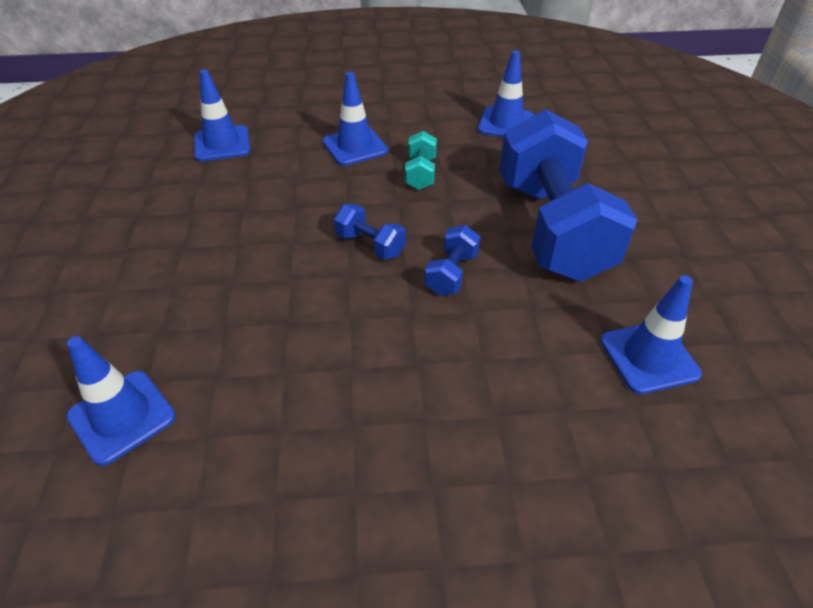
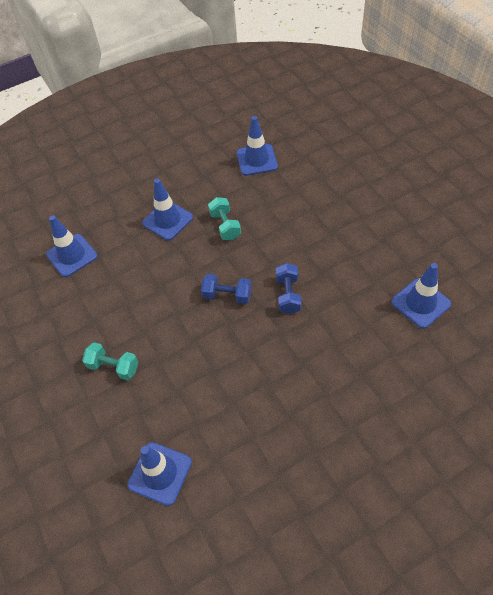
camera: 20 degrees left, 10 degrees up
blue dumbbell [499,109,637,282] -> none
none -> turquoise dumbbell [82,342,138,380]

